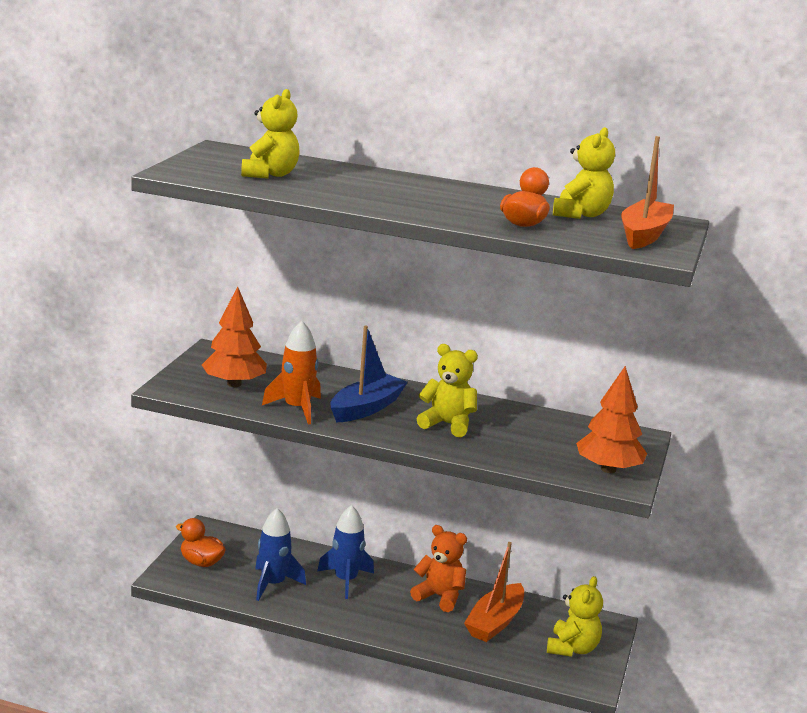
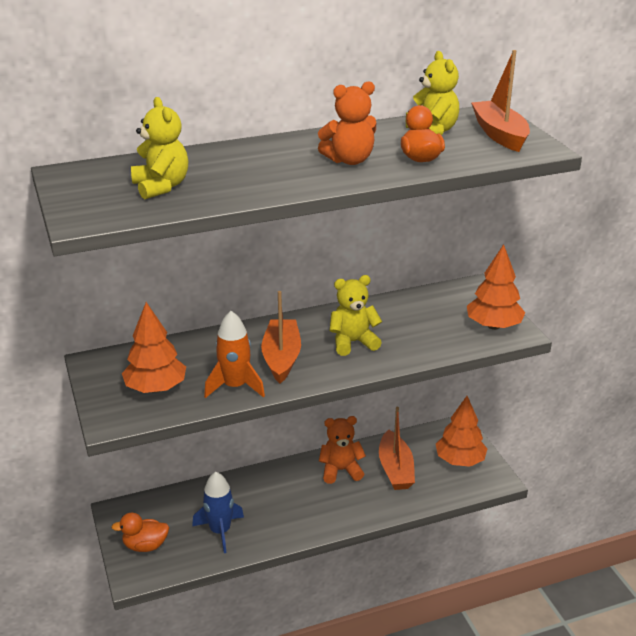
camera: 35 degrees left, 10 degrees up
blue rocket [317,505,374,599] -> none
blue boat [330,326,408,423] -> orange boat [261,291,301,383]
yellow teddy bear [547,576,603,657] -> orange tree [436,396,487,467]
none -> orange teddy bear [318,81,376,165]

